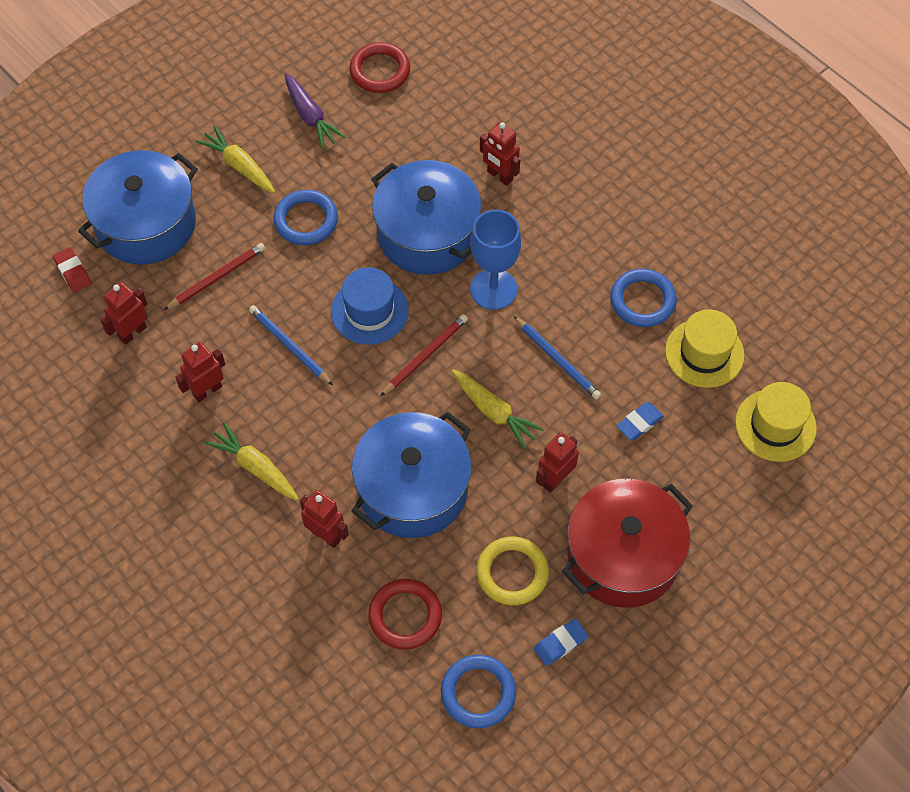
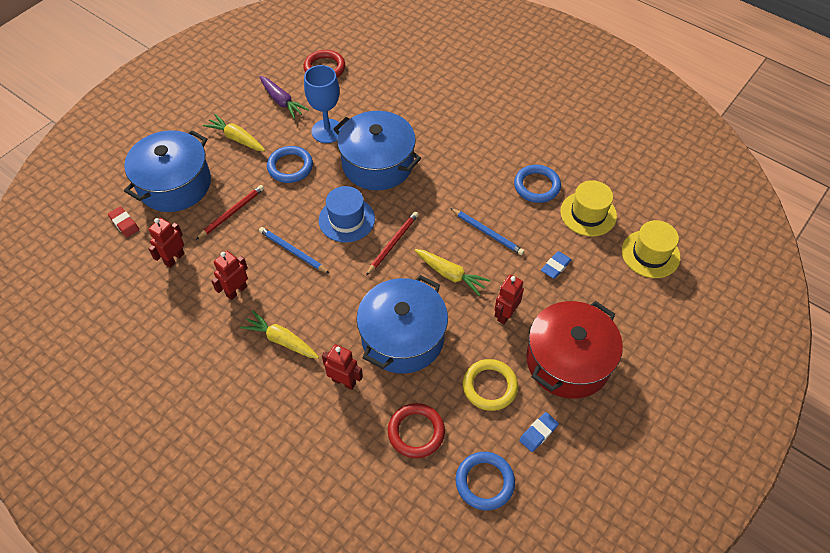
camera: 10 degrees left, 5 degrees down
blue goblet [470,210,521,310] -> blue goblet moved to [304,65,342,143]
red robot [480,122,520,186] -> none

